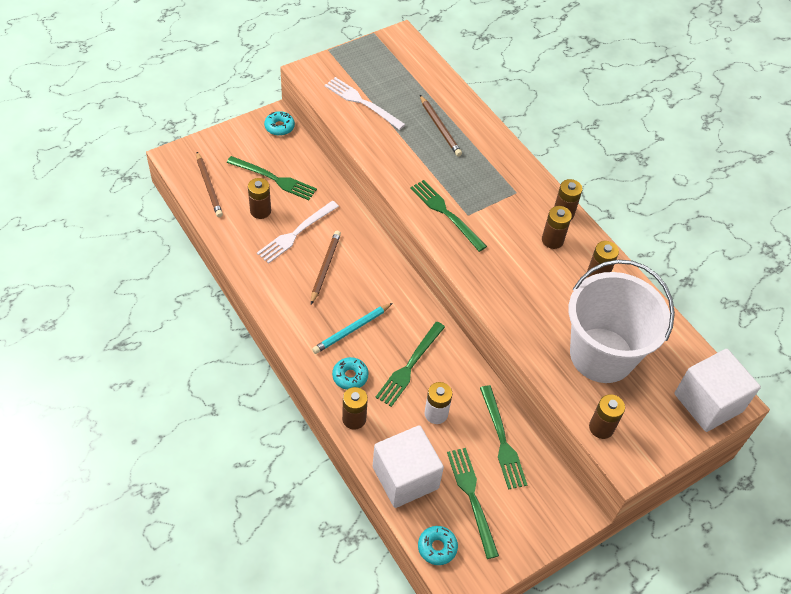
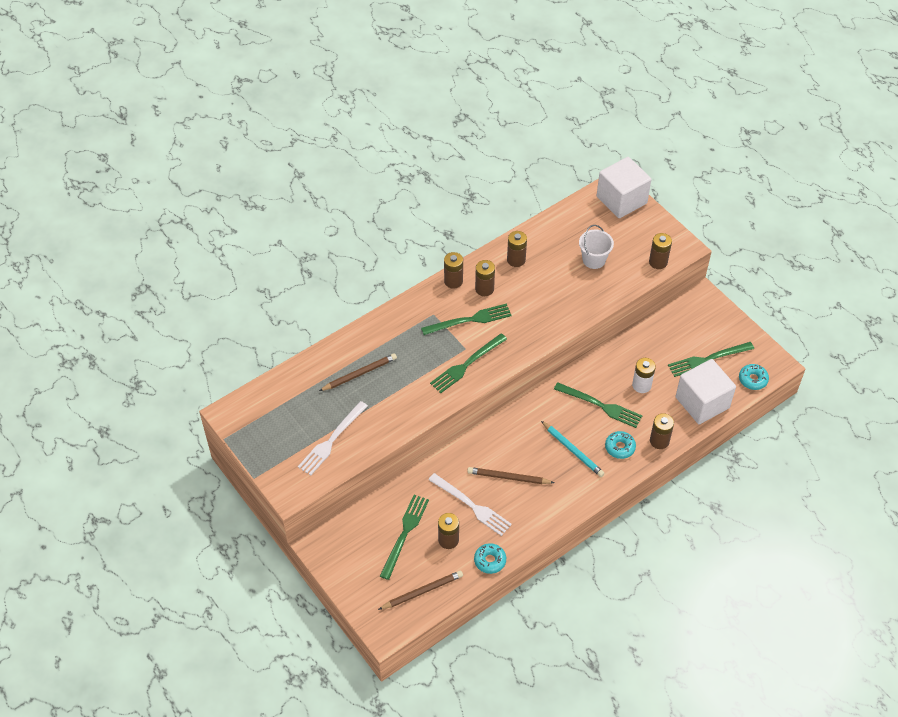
camera: 90 degrees left, 0 degrees up
turquoise donut [264,111,295,136] -> turquoise donut moved to [474,543,506,574]
green fork [480,385,527,490] -> green fork moved to [421,303,512,335]
white bucket [569,260,675,383] -> white bucket [579,225,614,269], size x0.46

